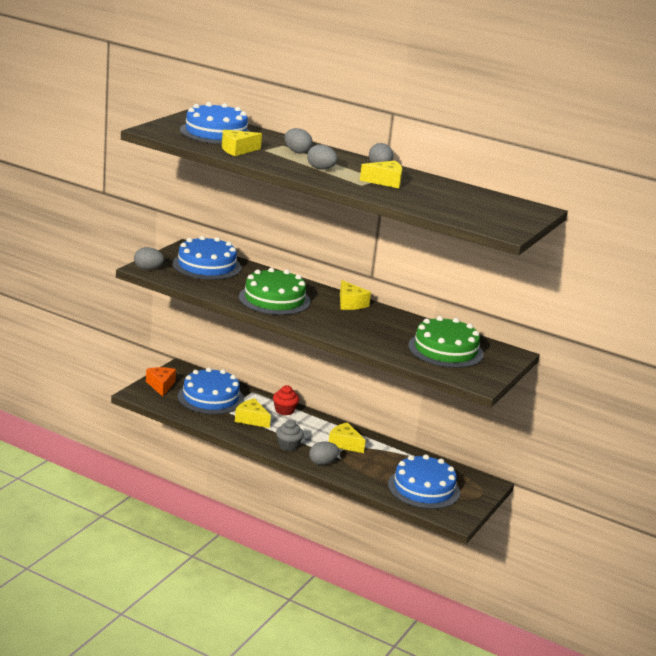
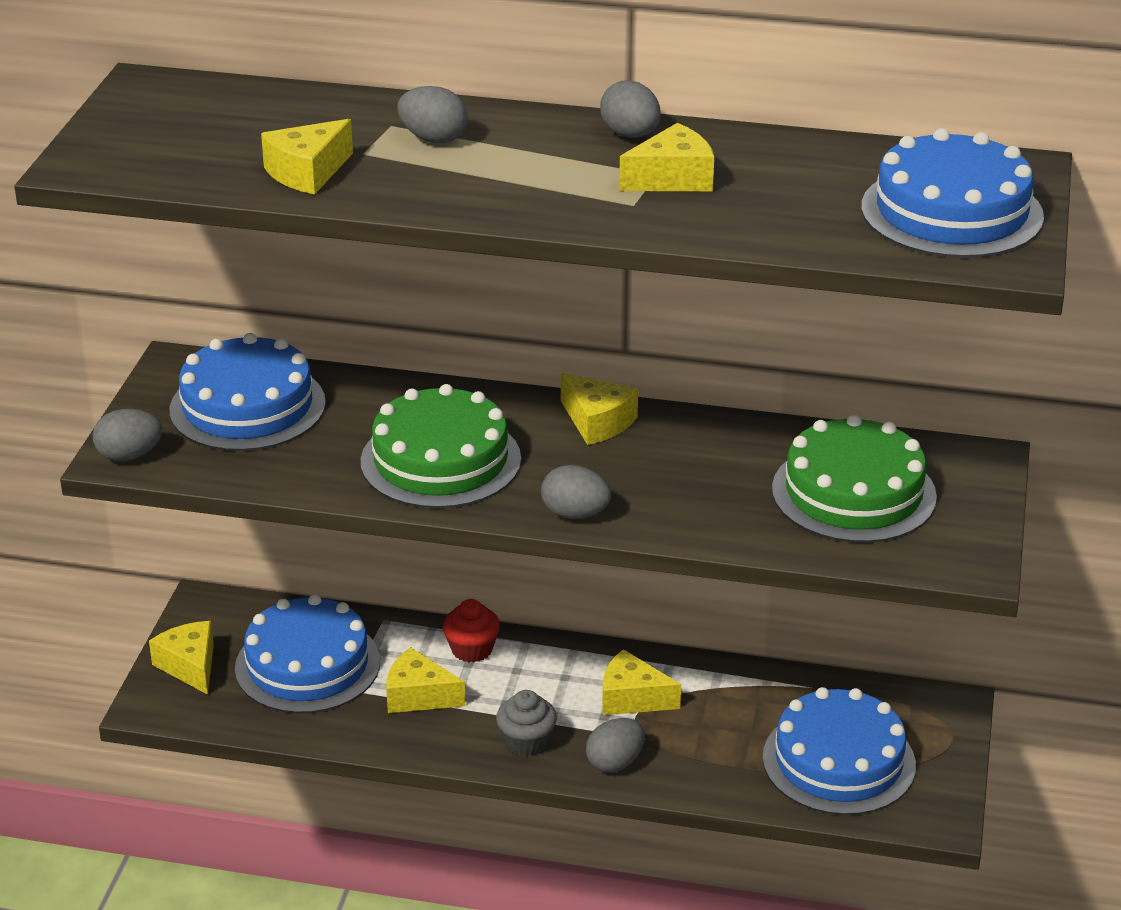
camera: 15 degrees left, 10 degrees up
orange cheese [146,367,176,397] -> yellow cheese [149,621,214,695]
blue cake [180,102,251,144] -> blue cake moved to [861,129,1044,258]
grey egg [307,144,338,170] -> grey egg moved to [541,465,611,519]

